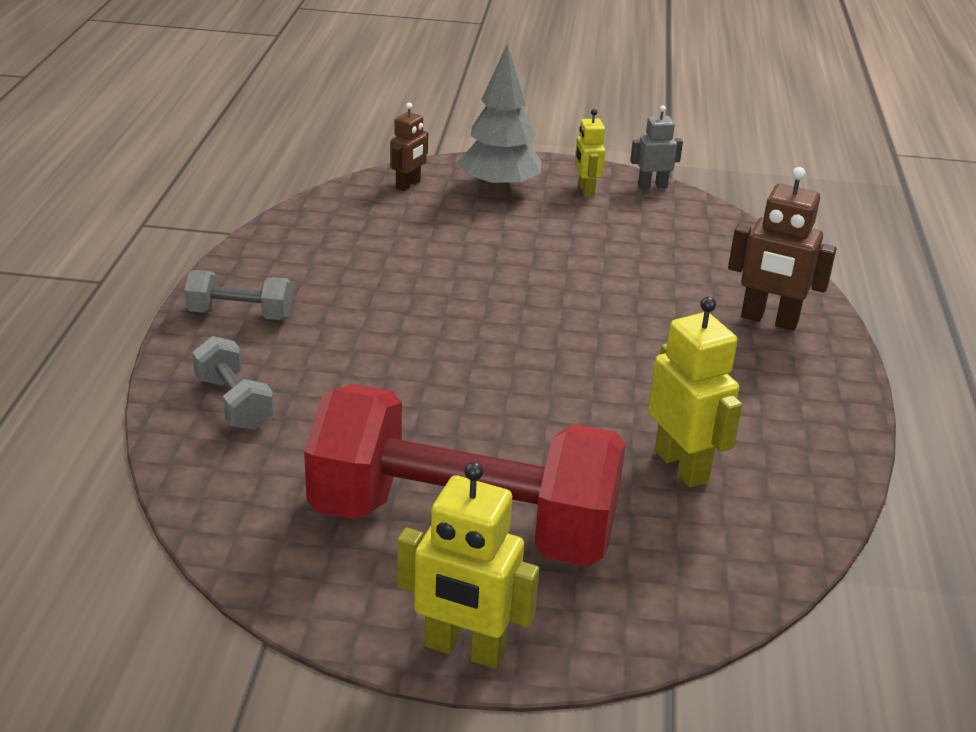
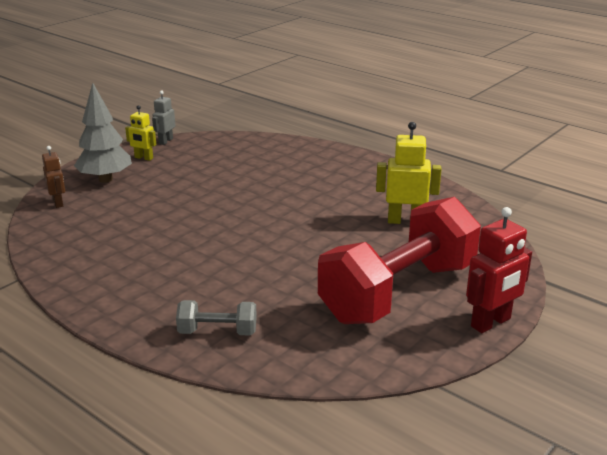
camera: 55 degrees left, 5 degrees down
grey dumbbell [184,270,292,320] -> none
yellow robot [397,462,539,669] -> red robot [466,207,532,333]
brown robot [728,167,837,331] -> none

